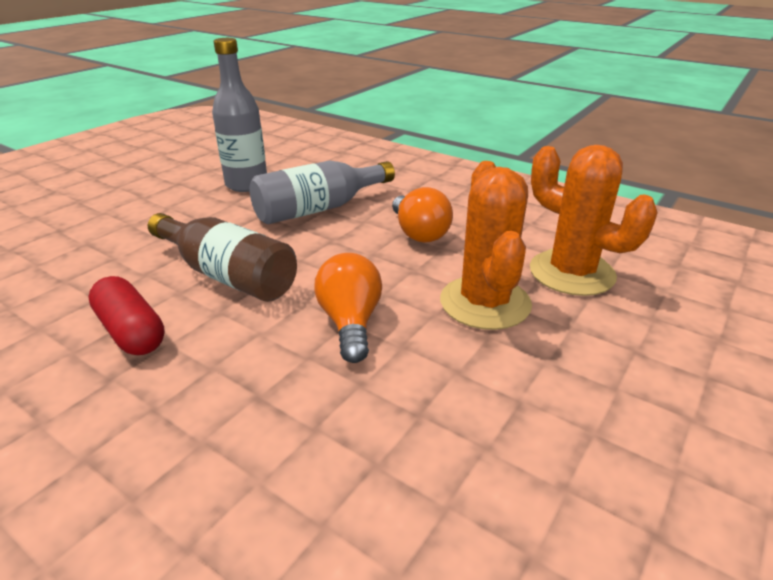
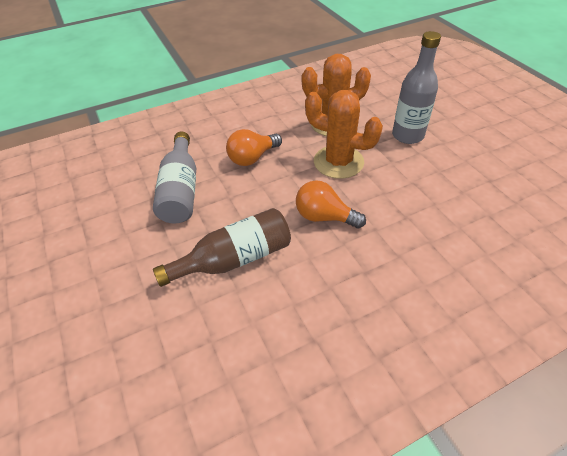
camera: 60 degrees left, 15 degrees up
red capsule [88,276,165,355] -> none
grey bottle [212,38,267,192] -> grey bottle moved to [392,31,441,144]
orange light bulb [392,187,453,243] -> orange light bulb turned 135 degrees clockwise [226,129,282,166]

